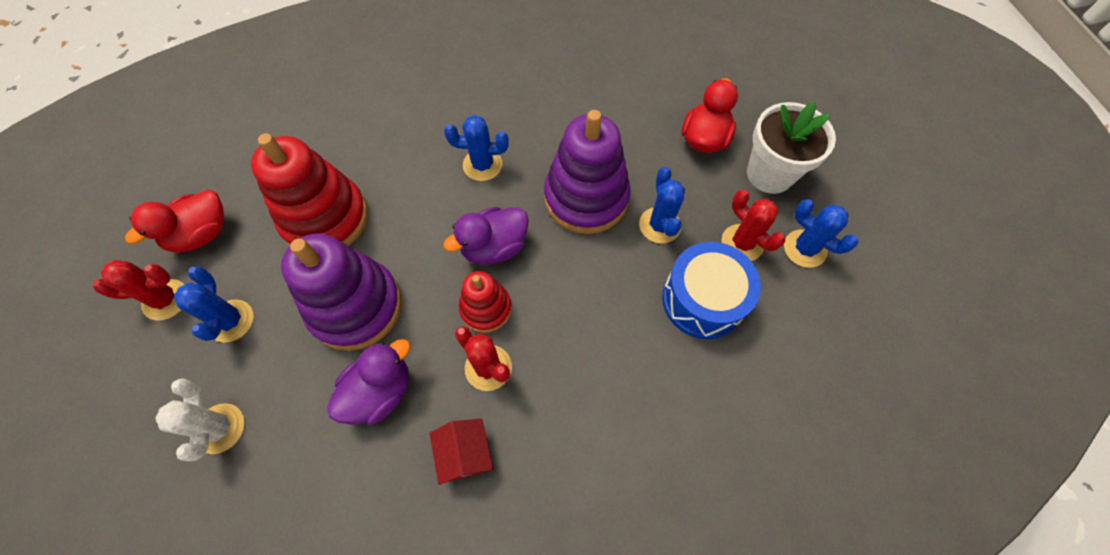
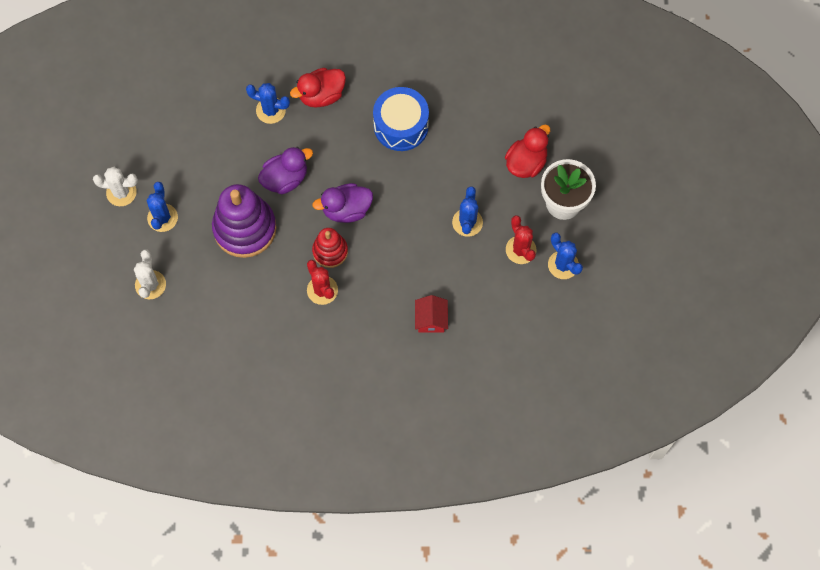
camera: 15 degrees right, 5 degrees up
red cactus [93,260,185,321] -> white cactus [93,167,138,206]
red duck [125,190,224,253] -> red duck moved to [290,68,346,108]
red stacking toy [251,133,368,246] -> none
purple duck [327,339,410,425] -> purple duck moved to [258,147,313,194]
red house [430,418,493,485] -> red house moved to [415,295,448,333]
blue cactus [444,115,509,181] -> blue cactus moved to [246,83,290,124]
purple stacking toy [544,110,631,234] -> none
blue drum [662,242,761,339] -> blue drum moved to [373,87,429,151]

